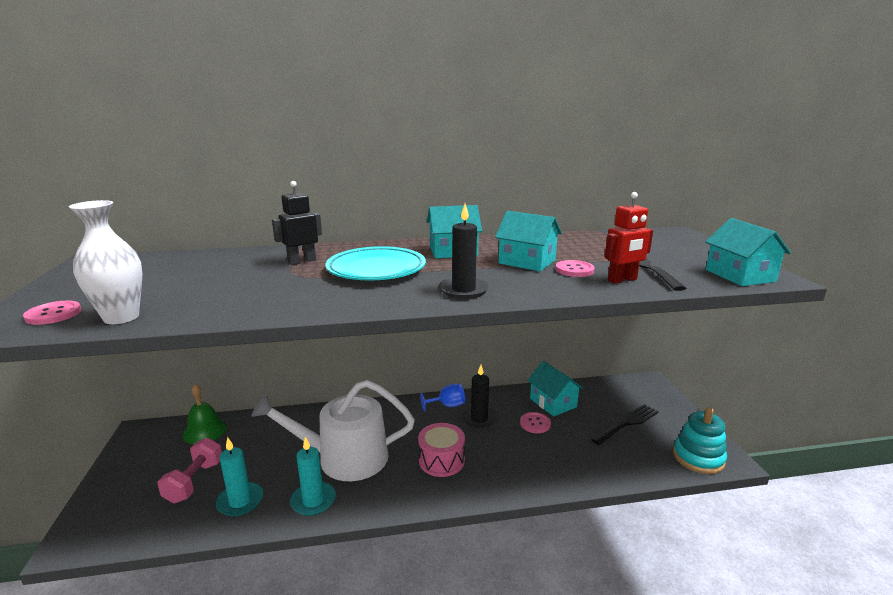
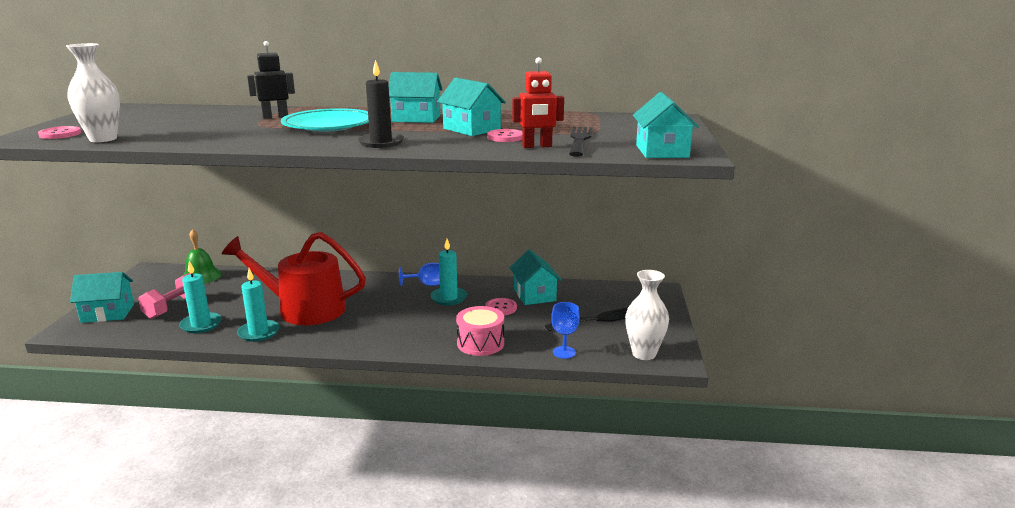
camera: 15 degrees right, 0 degrees up
white watering can [251,380,415,481] -> red watering can [222,232,366,325]
pink drum [418,423,465,477] -> pink drum moved to [456,306,504,356]
black candle [461,365,498,429] -> turquoise candle [430,239,467,305]
turquoise stacking toy [673,407,727,474] -> white vase [625,270,669,360]
none -> turquoise house [70,272,134,323]
none -> blue goblet [551,302,580,359]

